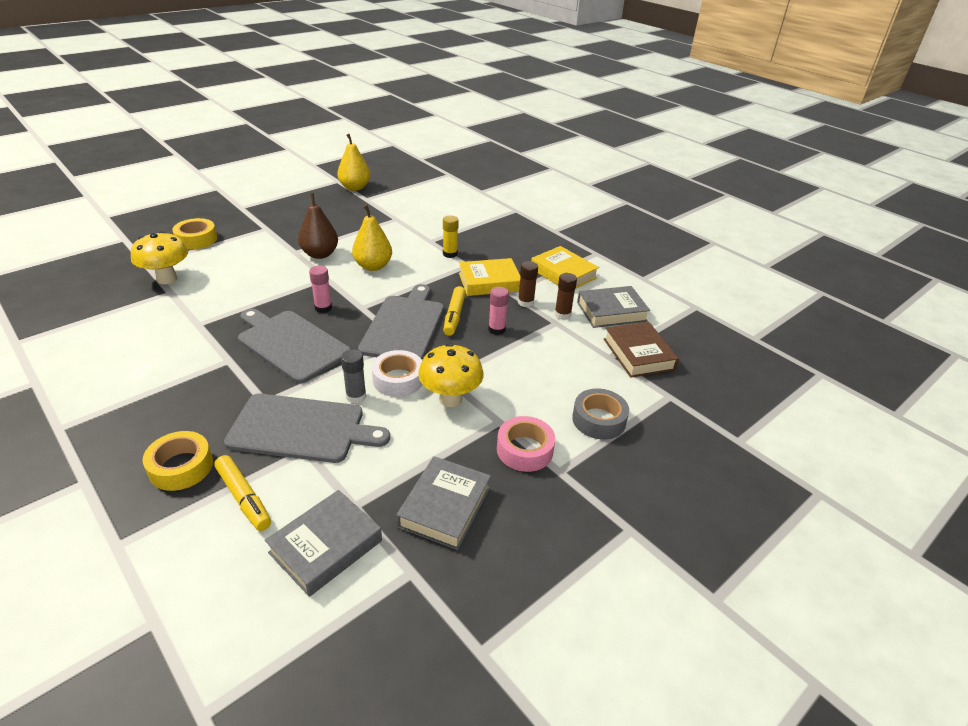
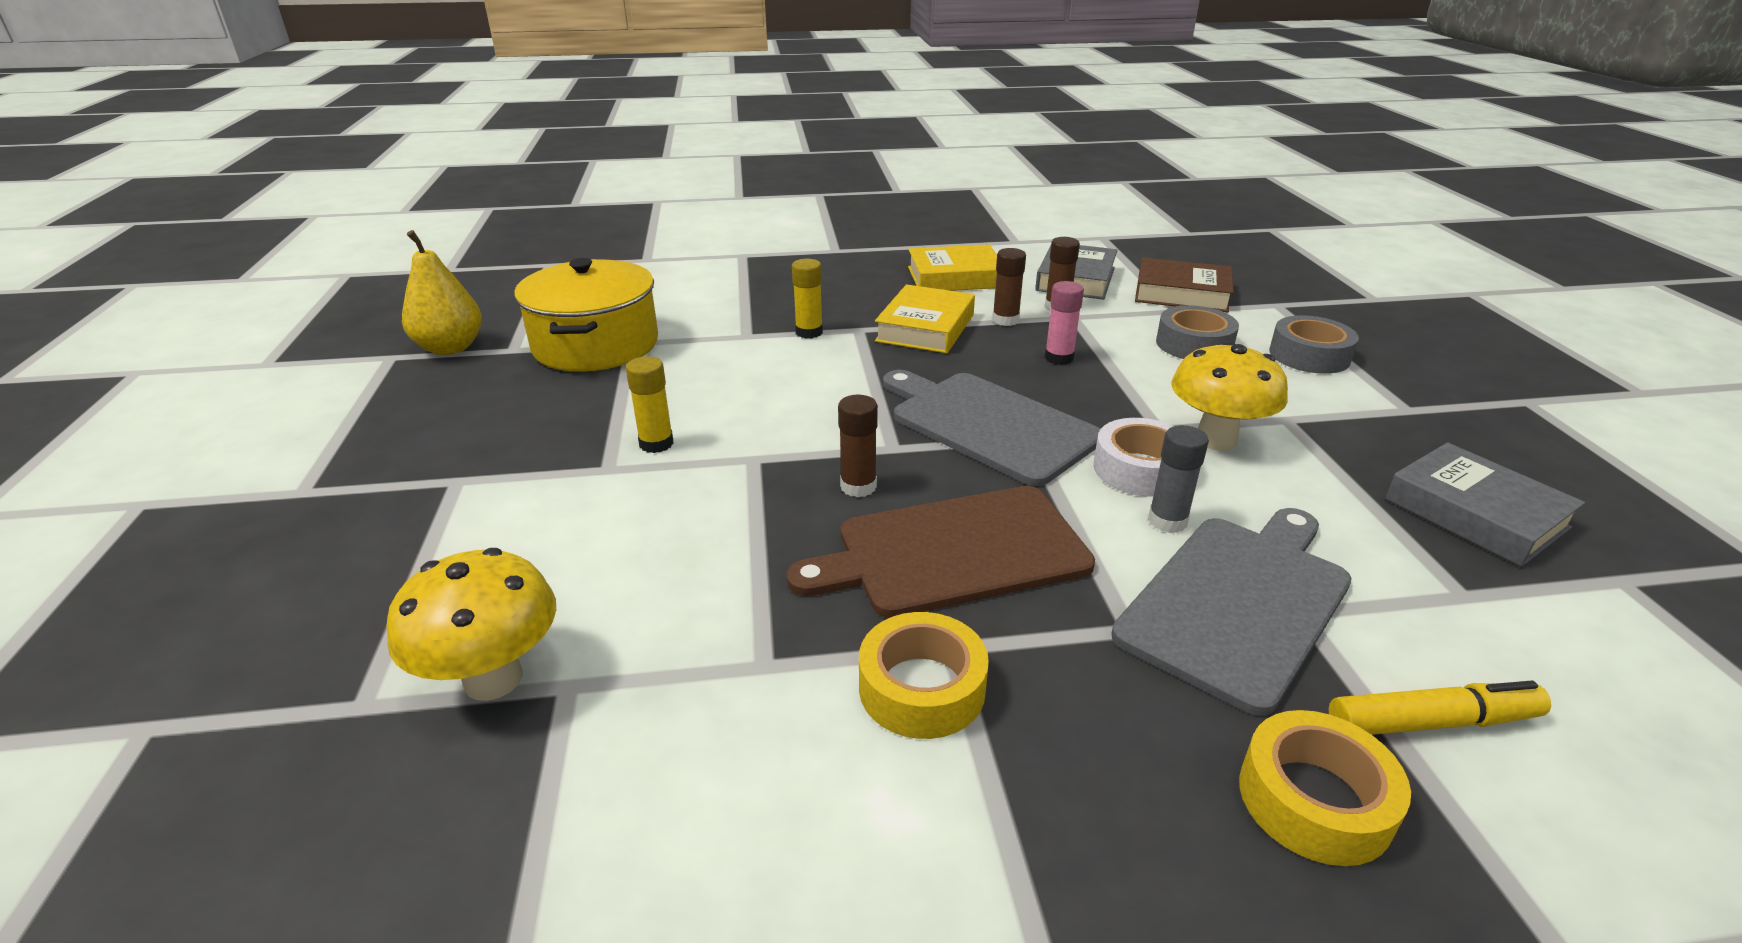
camera: 55 degrees left, 5 degrees down
yellow tape [172,218,217,249] -> yellow tape moved to [859,612,989,739]
grey cutting board [238,309,351,383] -> brown cutting board [787,486,1095,618]
grey book [265,490,382,597] -> none
brown pear [298,193,338,259] -> yellow glue stick [626,356,674,453]
pink glue stick [309,265,332,313] -> brown glue stick [838,395,878,497]
yellow pear [352,205,392,271] -> none
yellow marker [443,286,466,336] -> none
pink tape [497,416,555,472] -> none
none -> yellow pot [514,258,658,372]
none -> grey tape [1156,305,1239,359]

